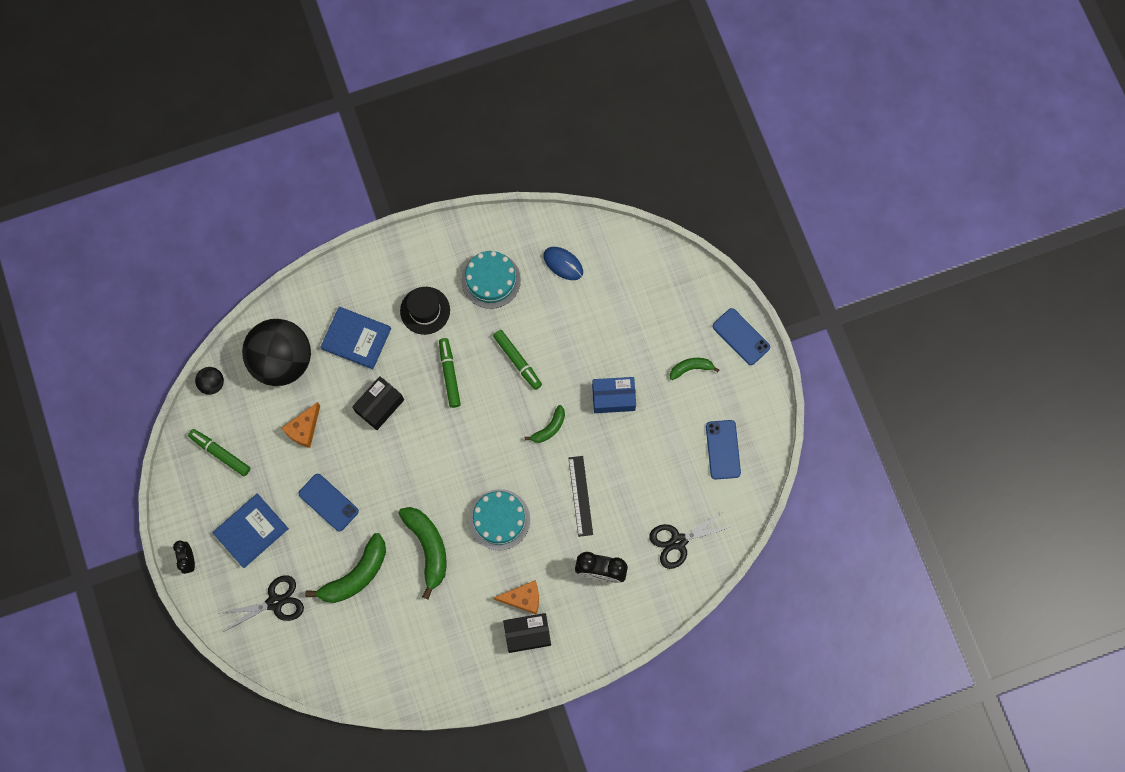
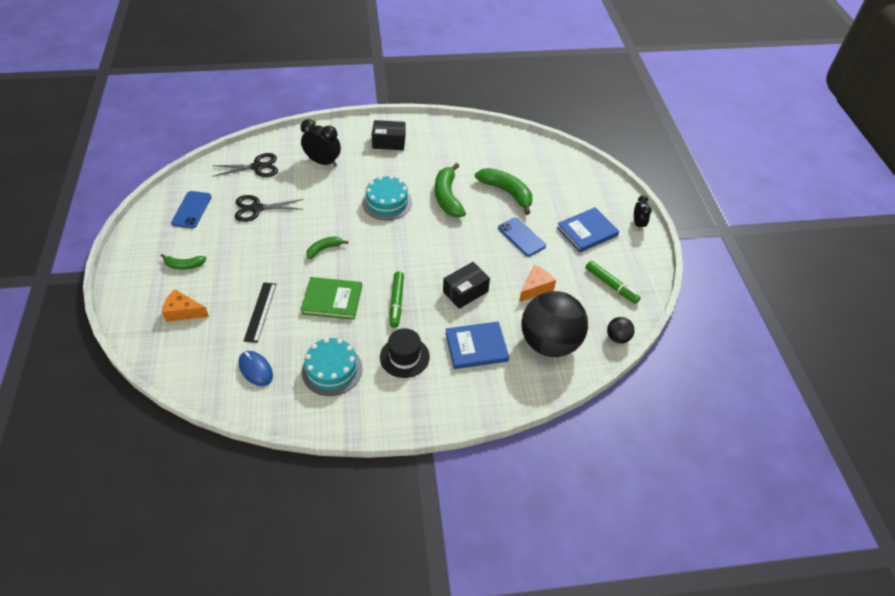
camera: 170 degrees left, 25 degrees down
black scissors [217,575,304,632] -> black scissors moved to [235,195,304,222]
green banana [305,533,386,603] -> green banana turned 75 degrees clockwise [475,168,532,215]
blue book [320,307,391,369] -> blue book turned 45 degrees counterclockwise [445,321,509,369]
green marker [493,330,542,390] -> green book [301,277,362,320]
orange cheese [493,580,539,615] -> orange cheese moved to [162,289,209,322]
black ruler [568,456,593,537] -> black ruler moved to [244,282,276,343]
blue box [592,377,636,413] -> none
blue phone [712,308,770,365] -> none

